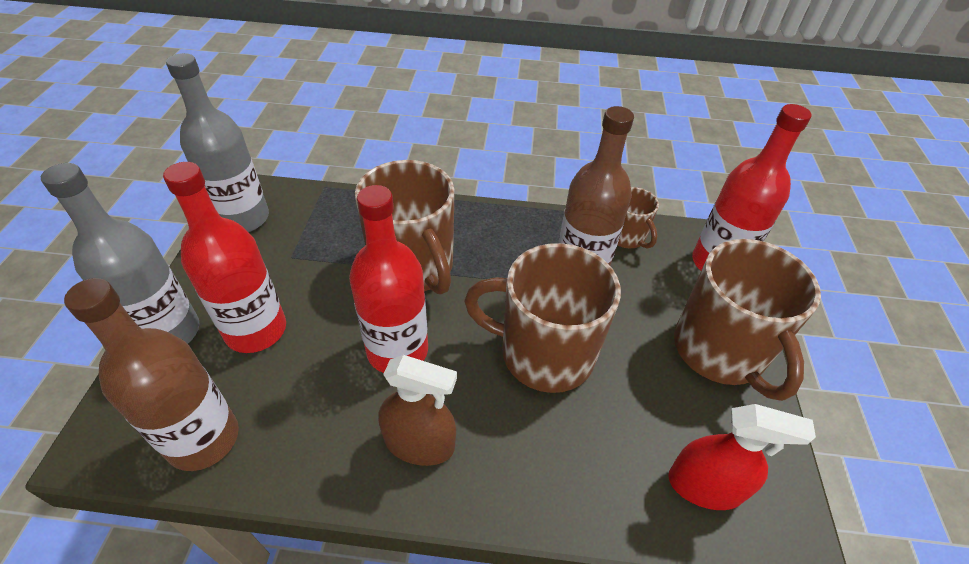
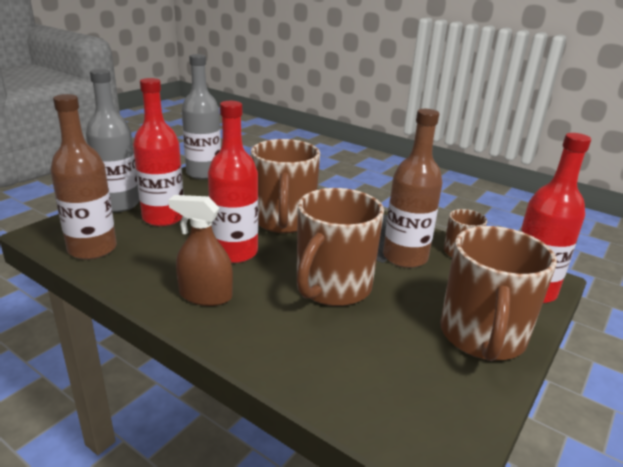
camera: 30 degrees right, 20 degrees down
brown spray bottle [378,355,457,466] -> brown spray bottle turned 150 degrees clockwise [168,195,233,306]
brown mug [464,243,621,393] -> brown mug turned 105 degrees counterclockwise [297,188,384,306]
red spray bottle [668,404,816,510] -> none

